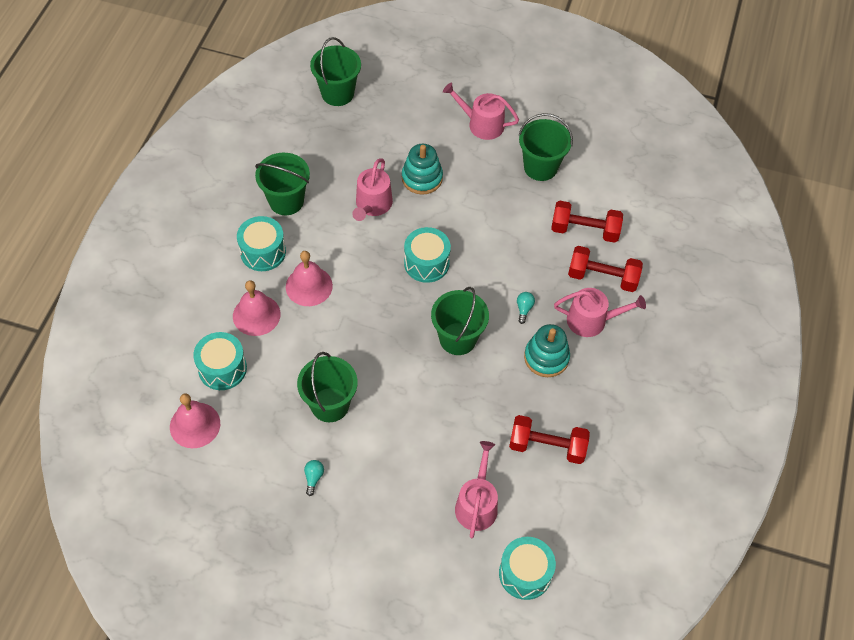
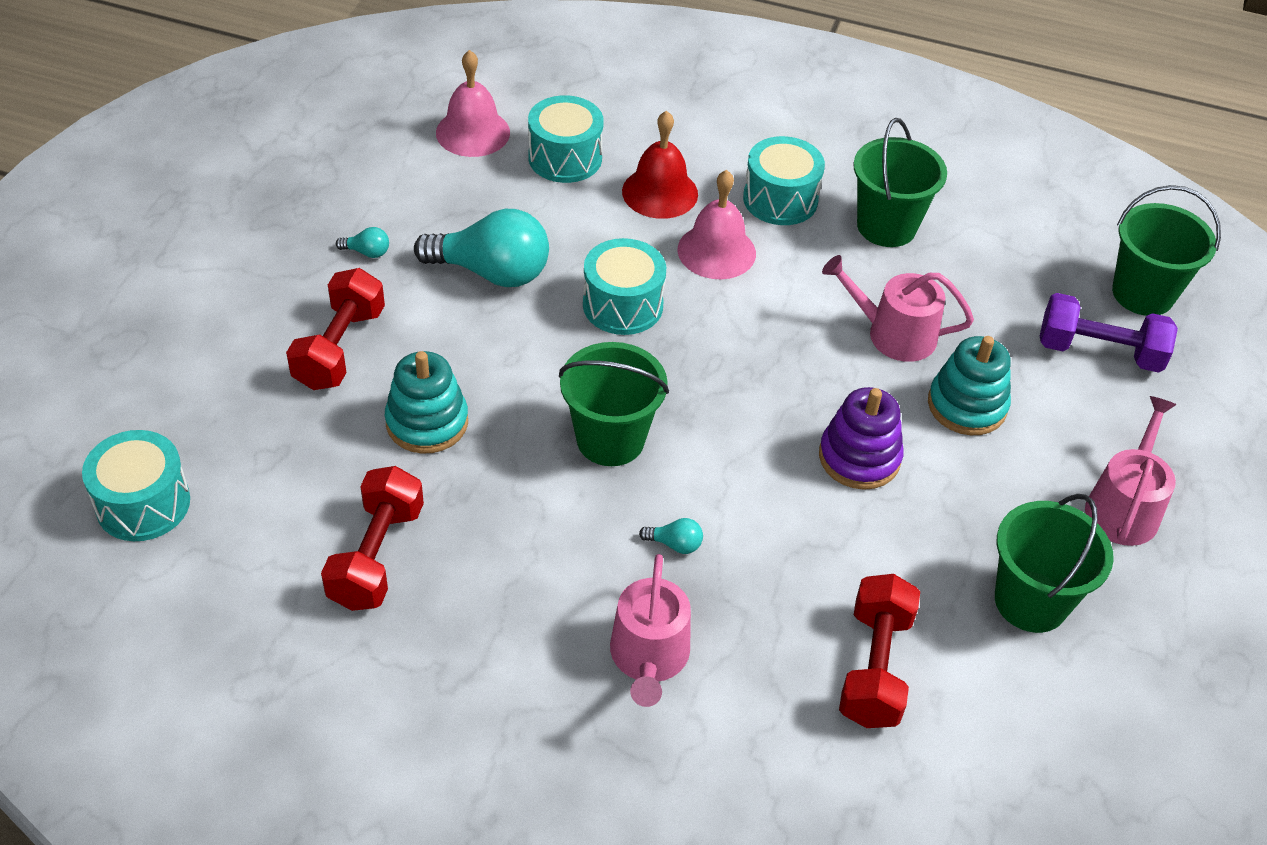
camera: 90 degrees right, 10 degrees down
pink bell [233,280,281,336] -> red bell [622,111,698,219]
green bucket [297,352,358,422] -> turquoise light bulb [414,209,549,287]
turquoise drum [404,227,451,283] -> turquoise drum moved to [583,238,666,335]
pink watering can [455,441,498,538] -> none
turquoise stacking toy [524,324,570,377] -> turquoise stacking toy moved to [385,351,468,454]
red dumbbell [568,246,643,292] -> red dumbbell moved to [286,268,385,390]
none -> purple stacking toy [819,387,904,490]
none -> purple dumbbell [1040,293,1178,373]

